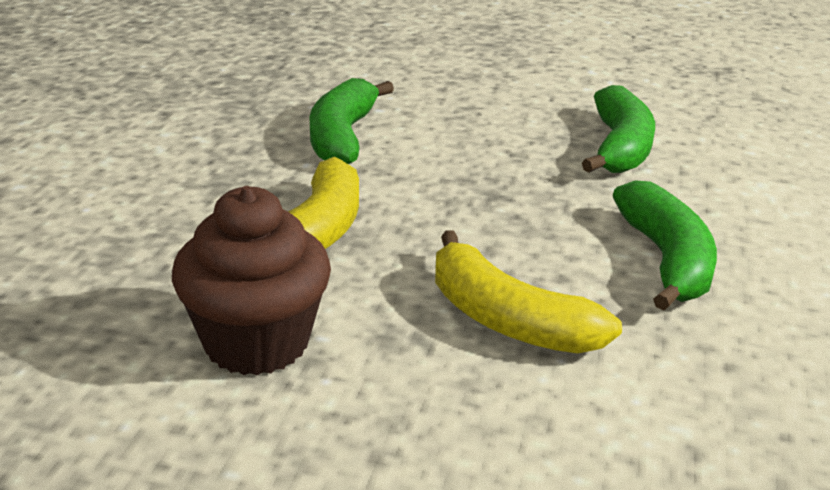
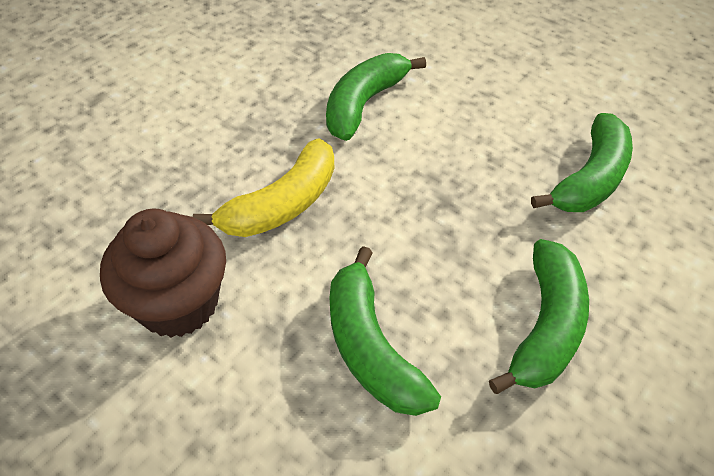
camera: 25 degrees right, 20 degrees up
yellow banana [435,230,622,353] -> green banana [330,246,441,416]

